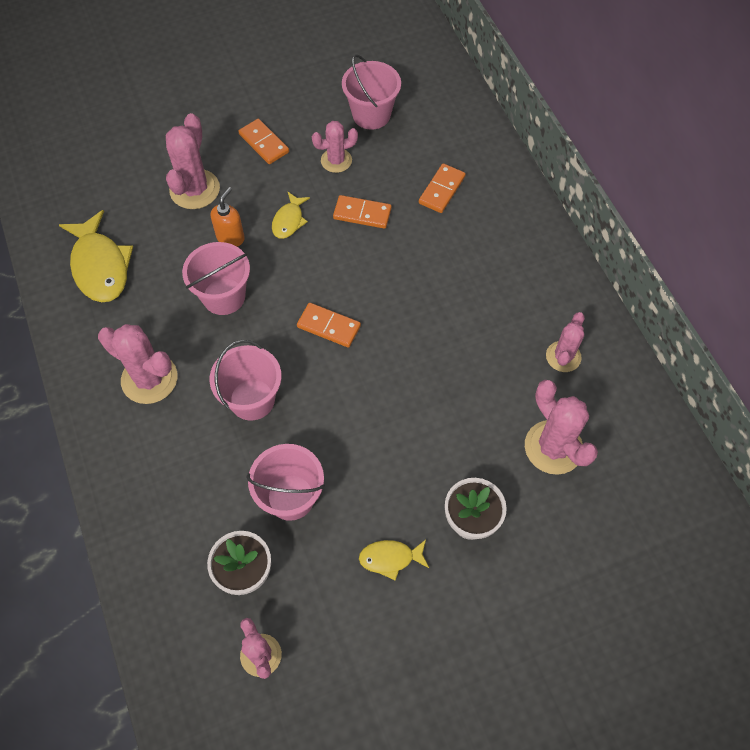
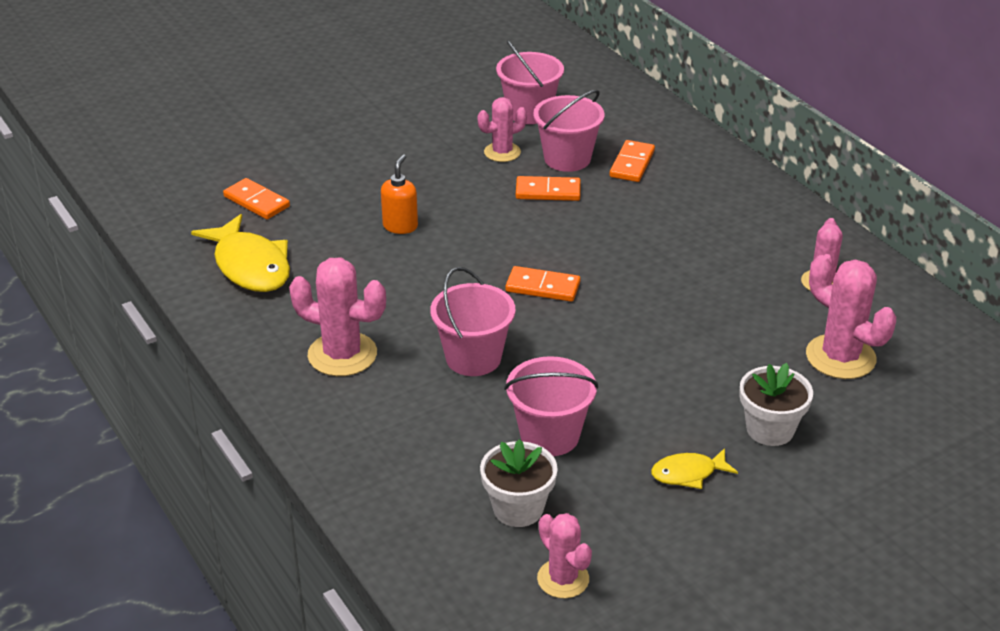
camera: 10 degrees left, 25 degrees down
pink cactus [166,113,220,209] -> none
pink bucket [182,242,250,315] -> pink bucket moved to [533,90,605,172]
orange domino [238,119,289,164] -> orange domino moved to [223,178,290,219]
yellow fish [272,192,310,239] -> none

